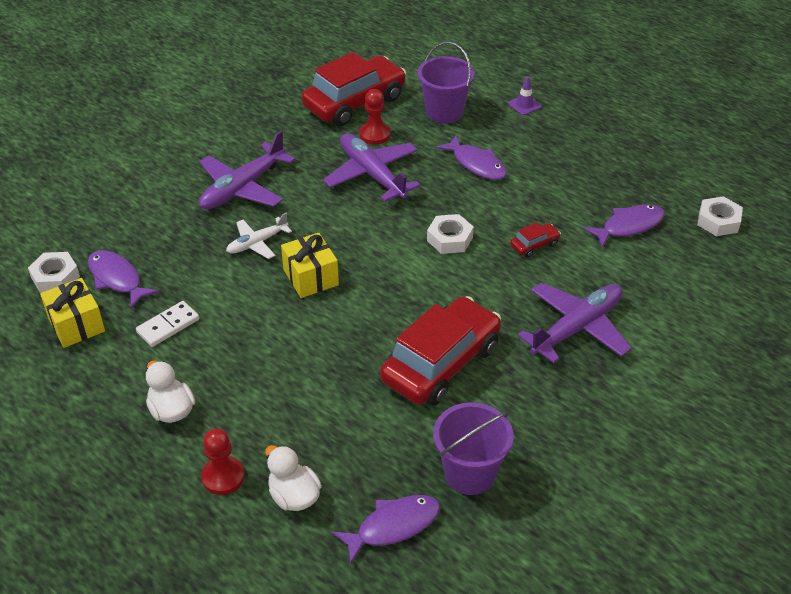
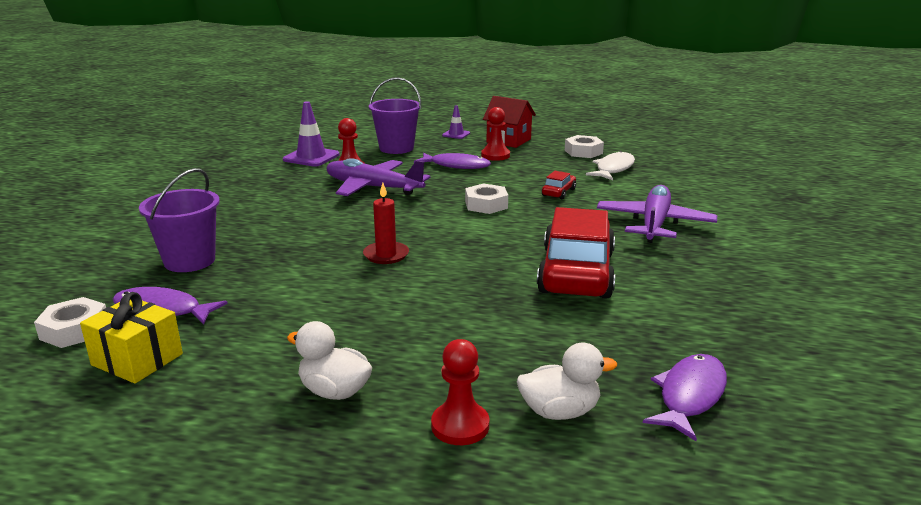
camera: 30 degrees left, 20 degrees down
white domino [136,301,199,347] -> none
purple plane [199,131,295,209] -> none
white plane [226,213,292,259] -> none
white duck [265,445,322,511] -> white duck turned 150 degrees clockwise [517,343,617,420]
yellow gift [281,233,339,298] -> red candle [363,183,409,264]
red car [301,52,406,126] -> purple traffic cone [283,101,340,167]
purple bucket [433,402,513,495] -> purple bucket moved to [139,168,220,272]
purple fish [584,204,665,248] -> white fish [586,151,635,180]
white nut [697,196,743,236] -> white nut moved to [565,135,604,158]
none -> red pawn [481,107,510,161]
none -> red house [483,96,536,148]

